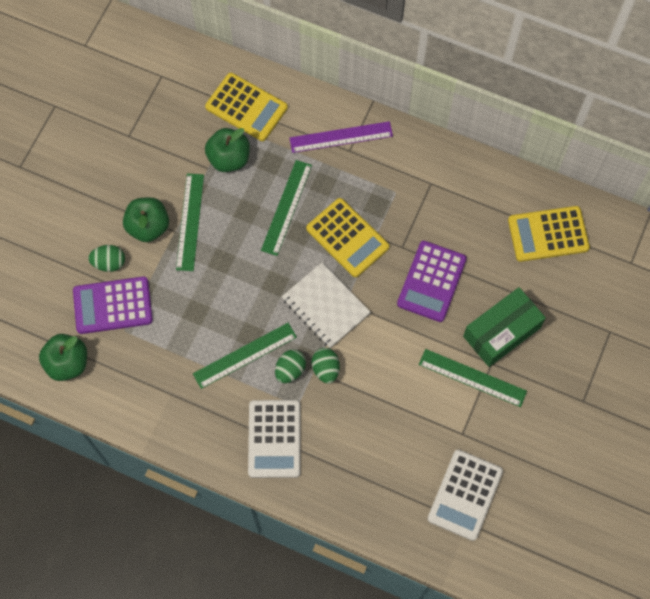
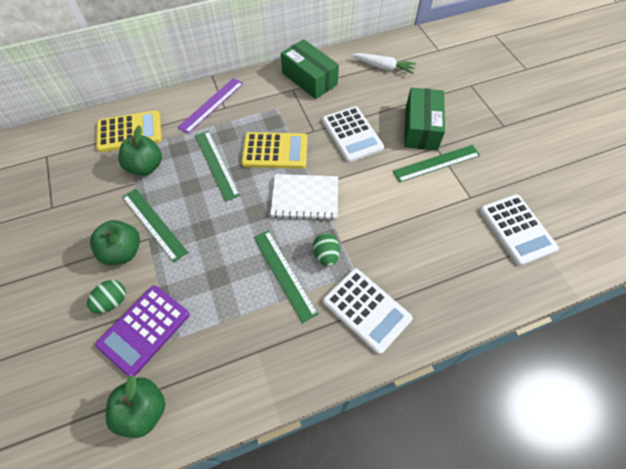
camera: 45 degrees left, 10 degrees down
green ruler [193,323,297,389] -> green ruler turned 45 degrees counterclockwise [254,230,318,323]
green egg [312,348,340,384] -> none
purple calculator [397,241,467,322] -> white calculator [322,106,384,162]
yellow calculator [508,206,590,262] -> white carrot [351,53,416,74]
none -> green box [281,39,339,99]

